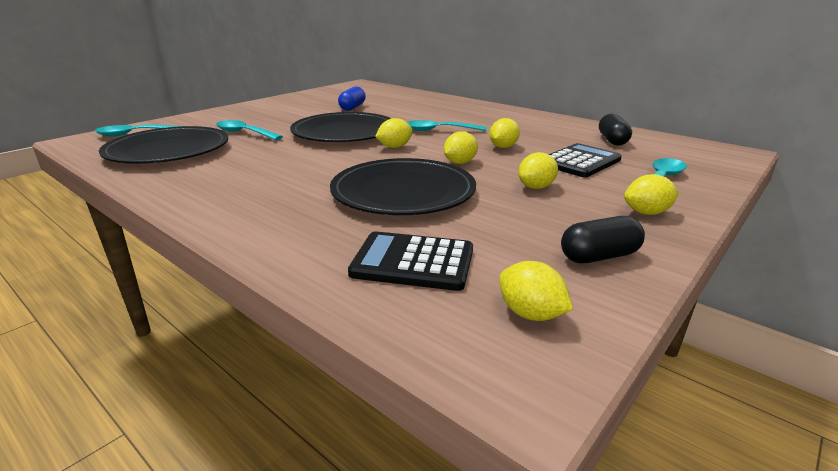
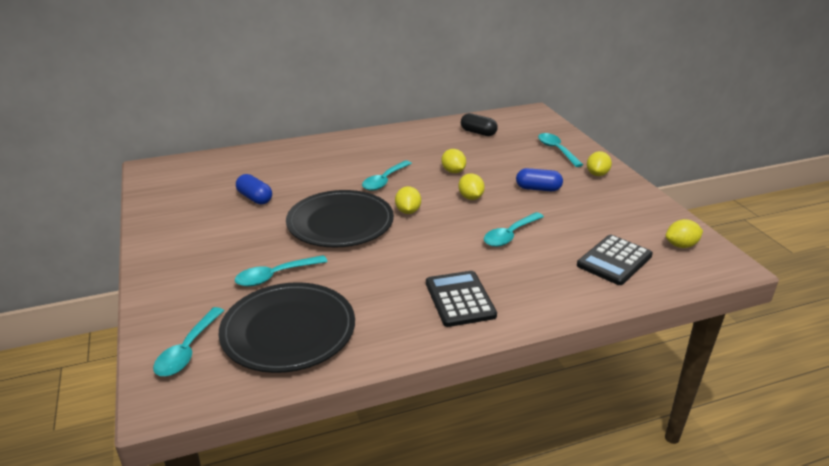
camera: 60 degrees left, 5 degrees up
black plate [330,158,476,215] -> turquoise spoon [484,212,544,247]
yellow lemon [518,152,558,189] -> blue capsule [516,168,563,191]
black calculator [549,143,622,178] -> black calculator moved to [426,271,497,327]
black capsule [561,216,645,263] -> none

